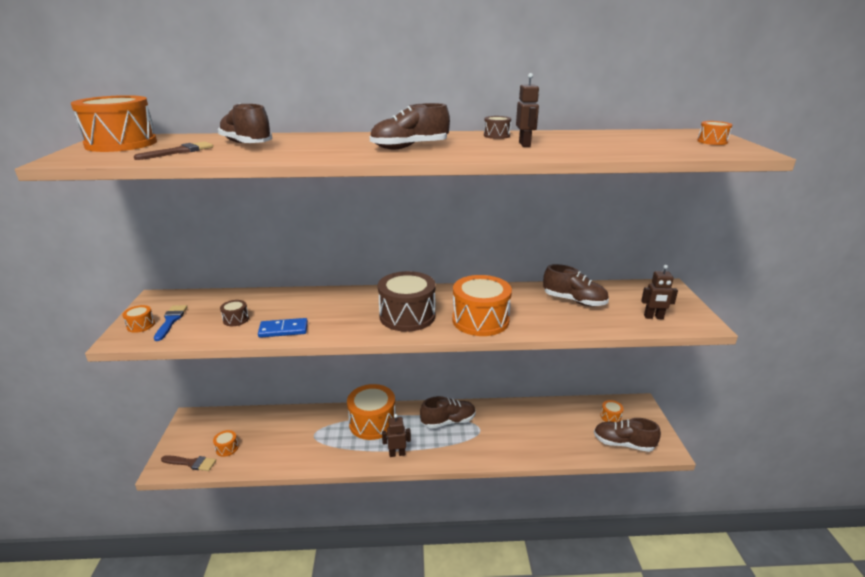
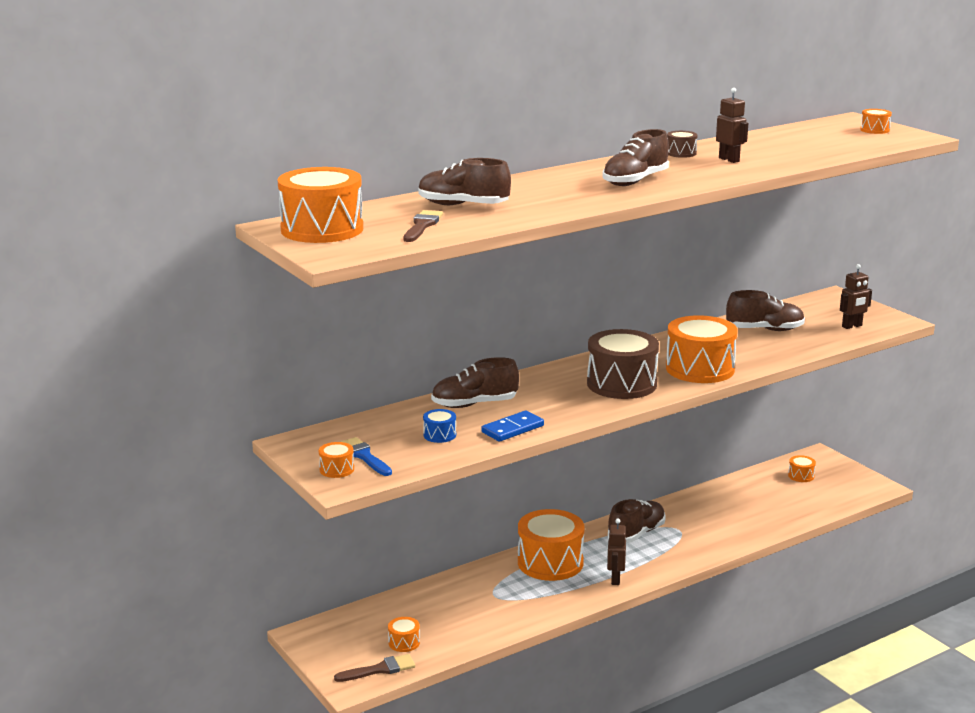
camera: 30 degrees left, 5 degrees down
brown drum [220,300,249,326] -> blue drum [423,409,456,443]
brown robot [382,414,411,457] -> brown robot turned 45 degrees counterclockwise [607,519,626,585]
brown shoe [594,418,661,452] -> brown shoe moved to [431,357,519,408]

